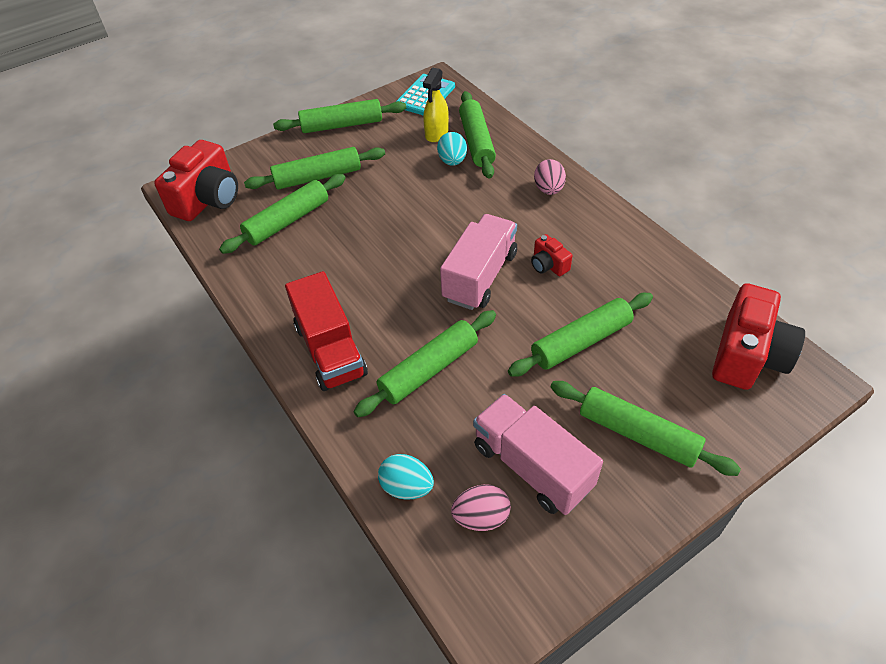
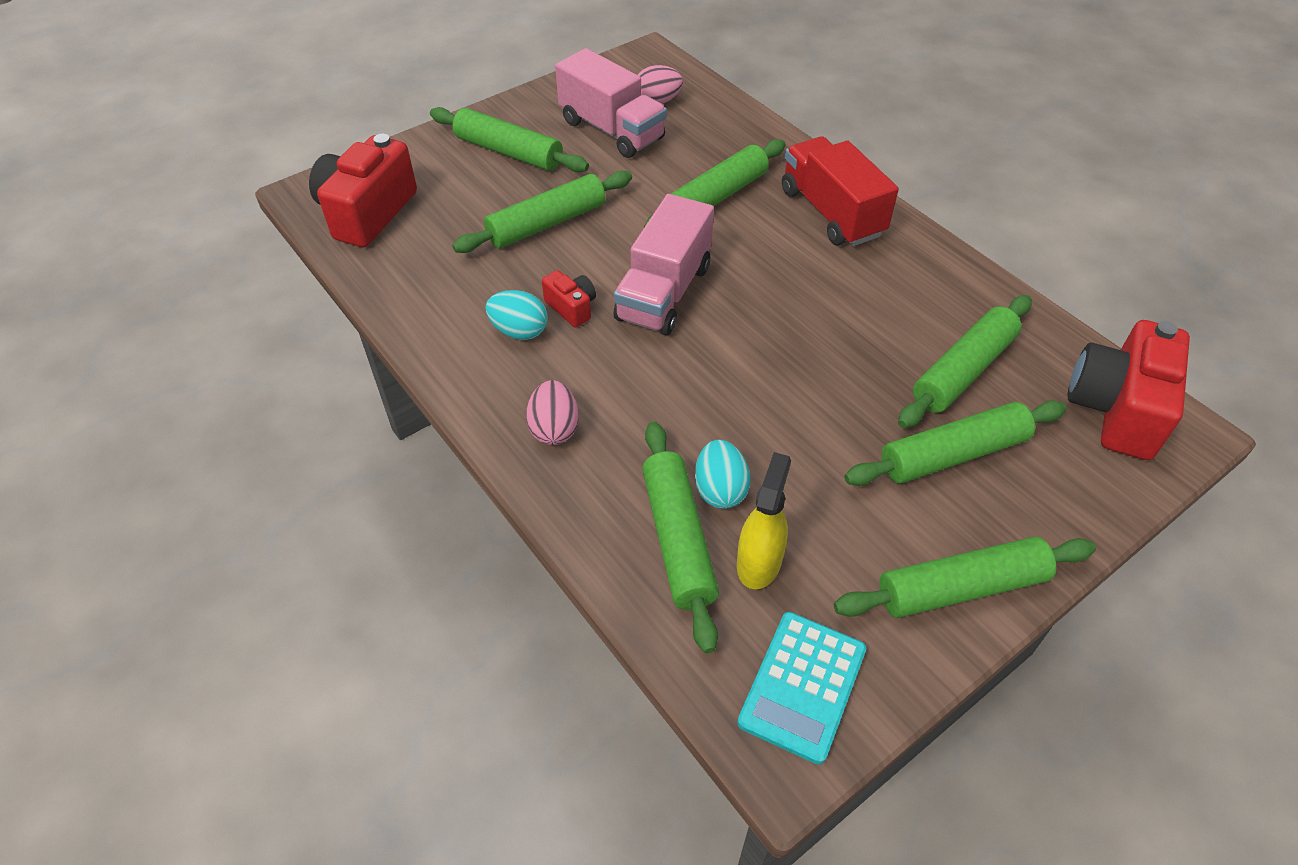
camera: 175 degrees right, 0 degrees up
turquoise egg [378,454,434,500] -> turquoise egg moved to [486,290,548,340]

